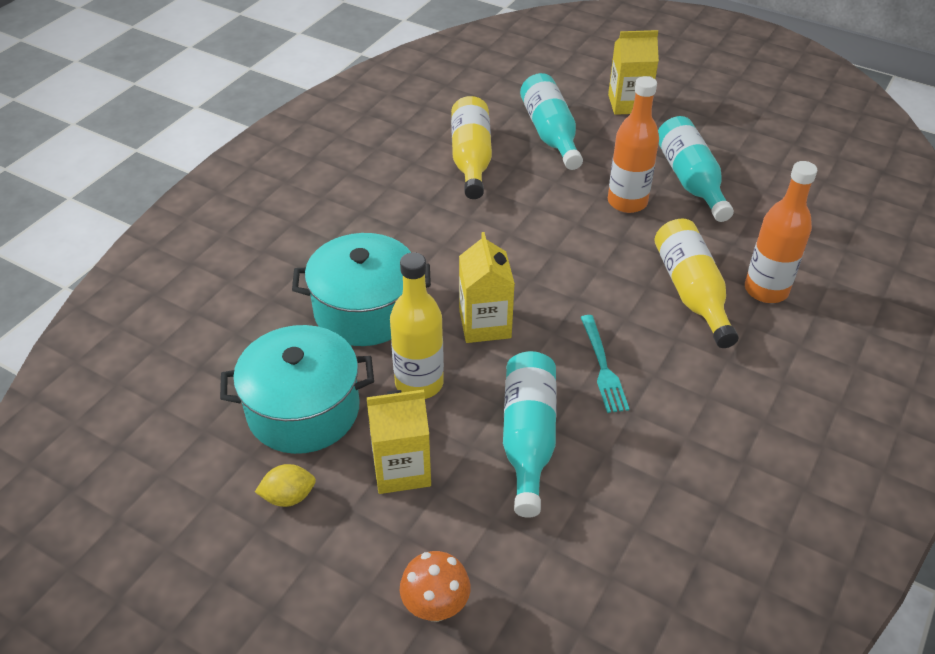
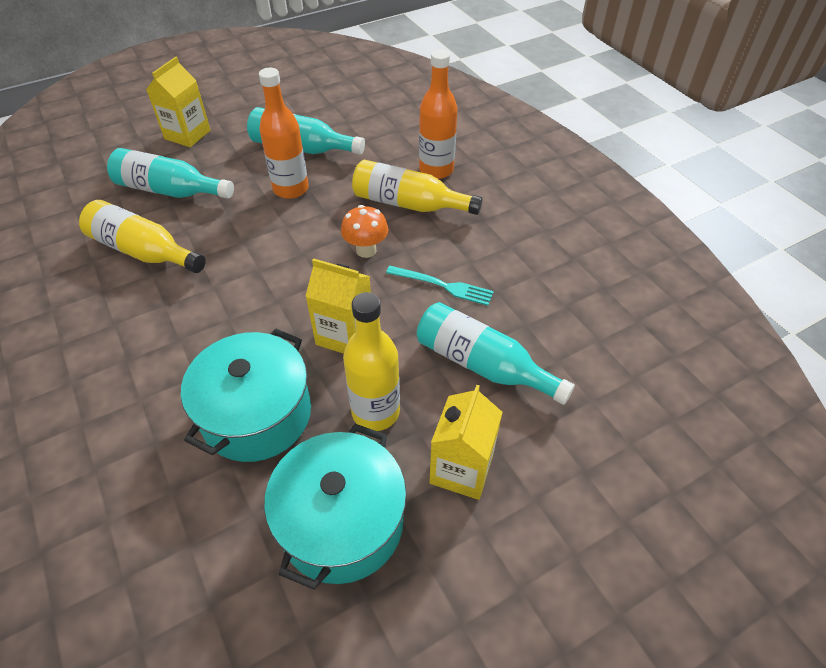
camera: 60 degrees left, 5 degrees up
yellow lemon [255,464,316,507] -> none
orange mushroom [400,551,470,622] -> orange mushroom moved to [341,205,388,258]

